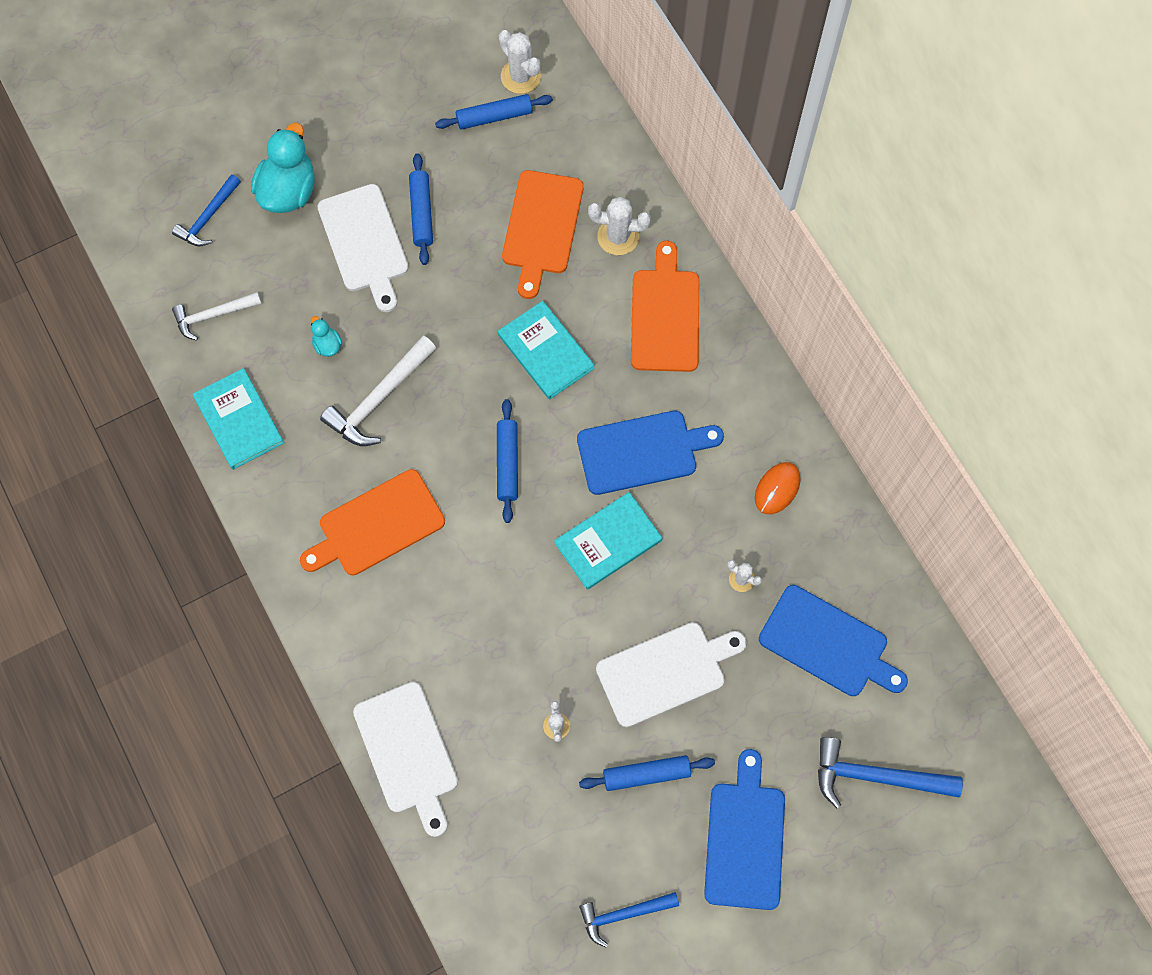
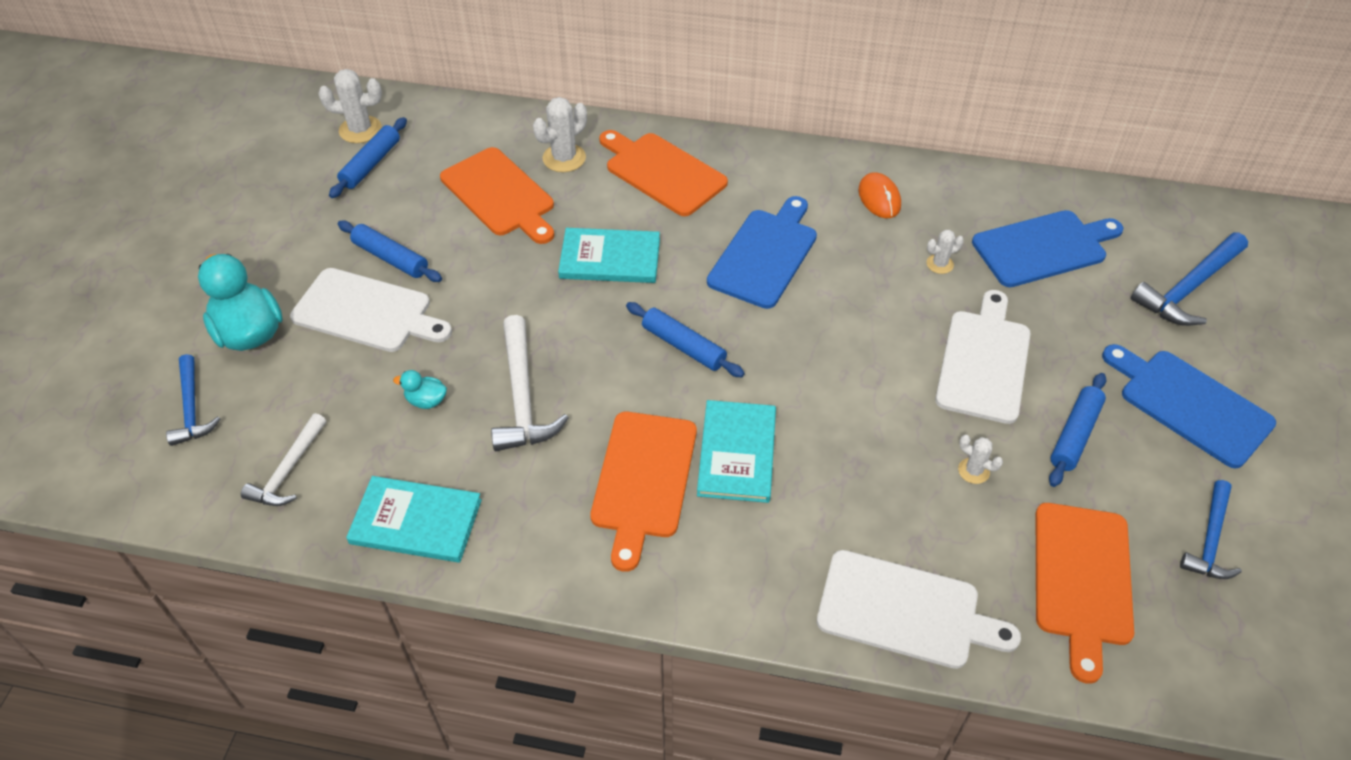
camera: 50 degrees left, 20 degrees down
turquoise book [554,492,662,589] -> turquoise book moved to [697,400,776,503]
none -> orange cutting board [1036,503,1134,684]

